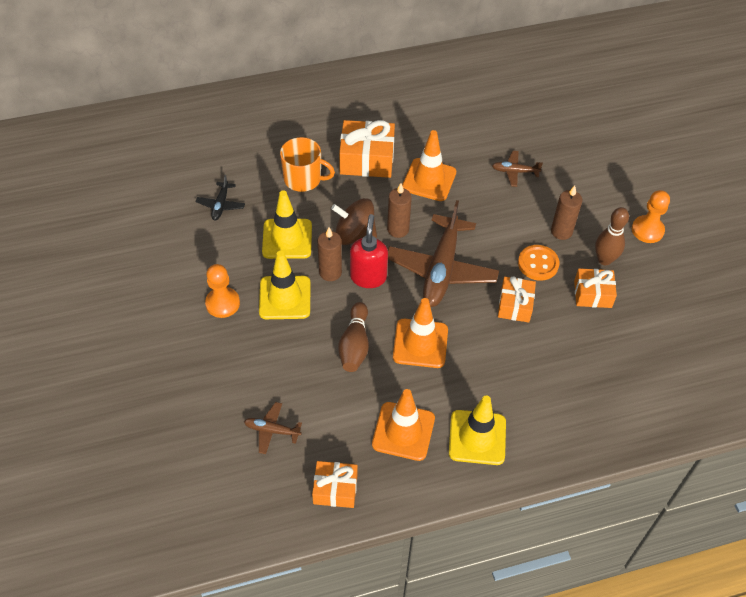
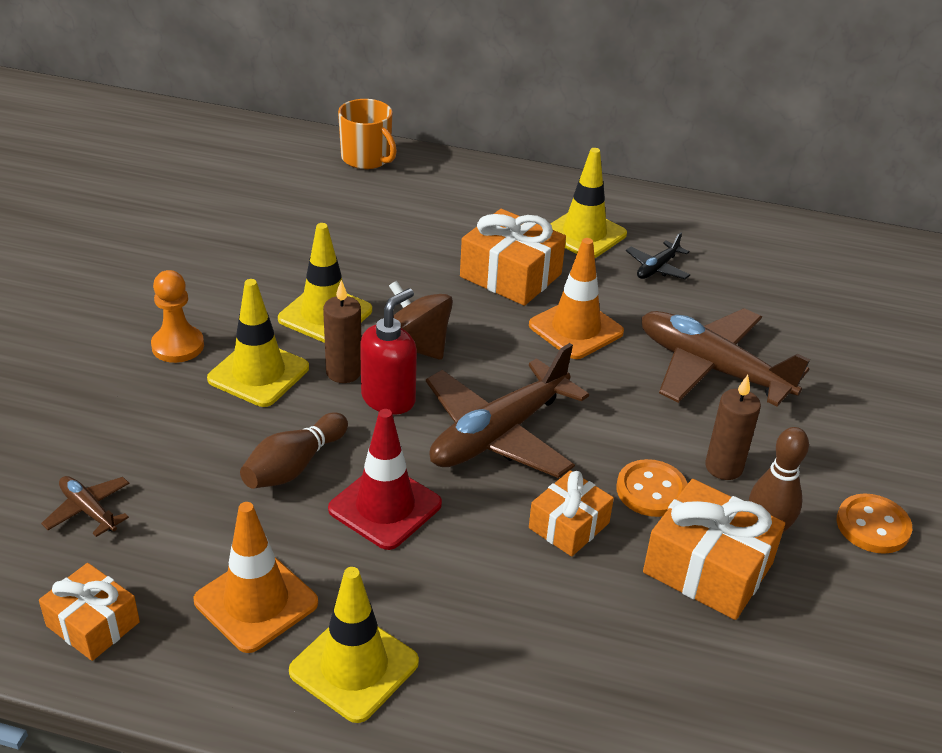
camera: 30 degrees right, 15 degrees down
black plane [195,175,245,221] -> black plane moved to [626,232,690,279]
orange mug [280,137,335,192] -> orange mug moved to [338,99,397,169]
brown candle [387,183,412,238] -> none
orange traffic cone [393,298,448,368] -> red traffic cone [328,409,442,550]
brown plane [492,151,543,187] -> brown plane [641,308,810,407], size x2.19
orange gift [574,268,617,308] -> orange gift [643,479,785,620], size x1.59
orange pawn [632,190,670,243] -> orange button [837,494,912,554]
none -> yellow traffic cone [550,148,627,258]

